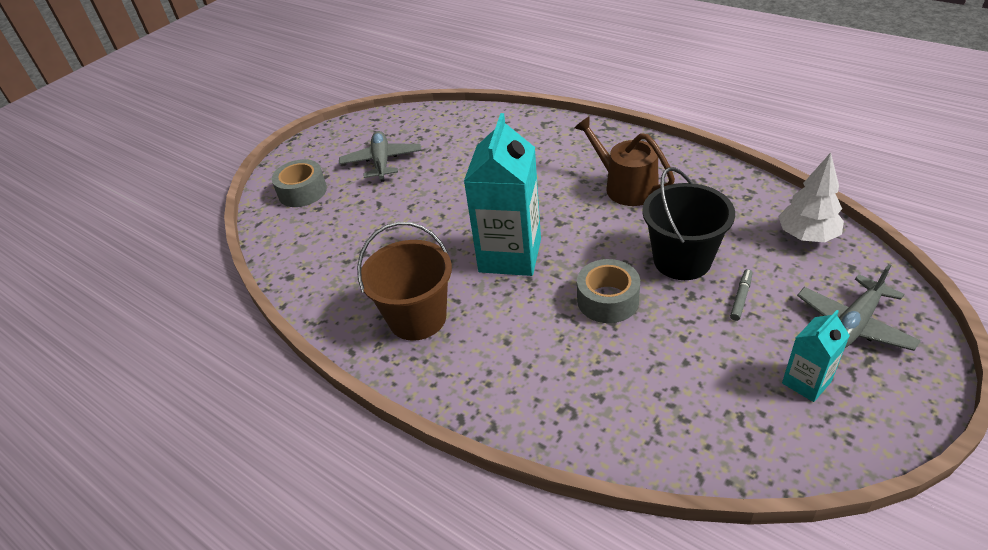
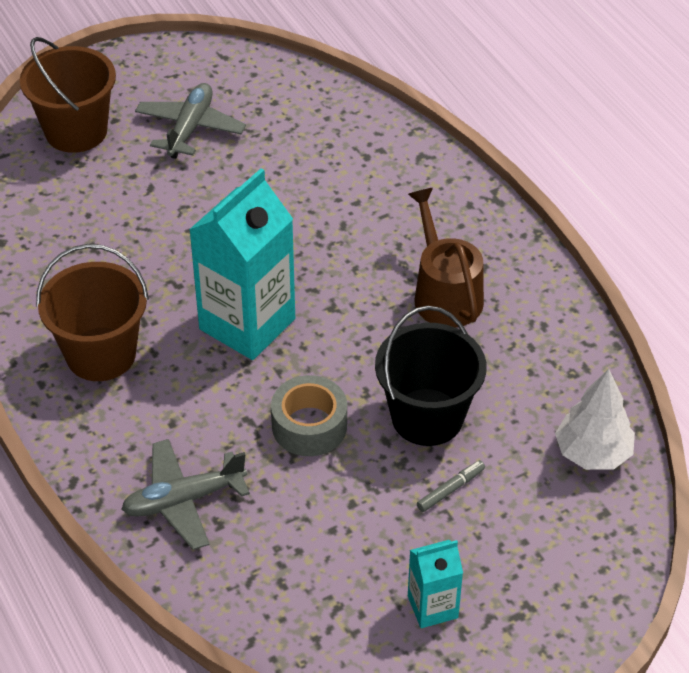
camera: 20 degrees right, 5 degrees up
grey tape [272,159,327,207] -> brown bucket [20,37,116,153]
grey plane [797,264,921,351] -> grey plane moved to [122,439,250,550]

